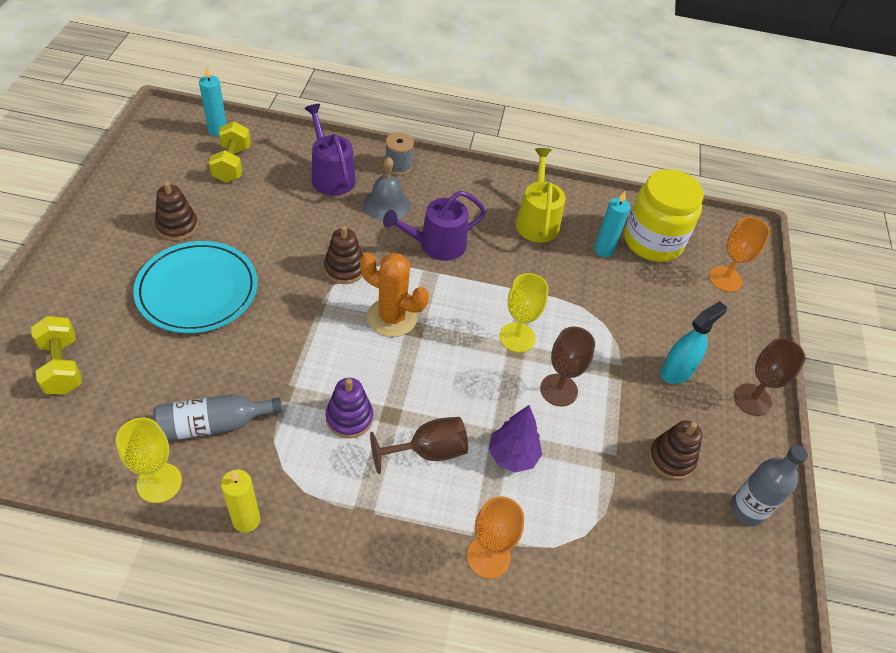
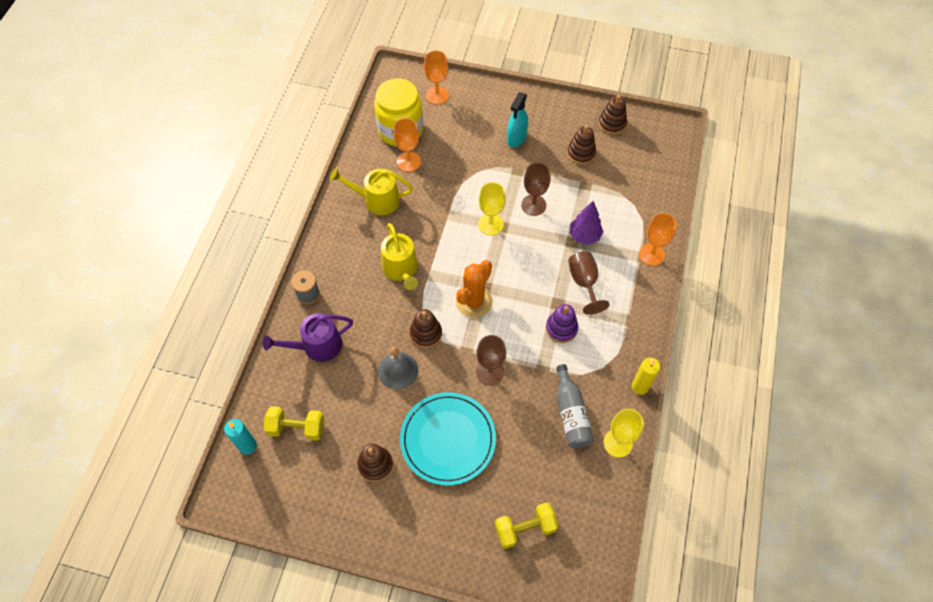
camera: 80 degrees left, 10 degrees up
grey bell [364,157,410,221] -> grey bell moved to [378,347,418,390]
purple watering can [383,191,486,261] -> yellow watering can [381,223,418,290]
turquoise candle [594,191,630,257] -> orange goblet [393,118,421,172]
turquoise spray bottle [660,301,727,384] -> turquoise spray bottle turned 120 degrees counterclockwise [507,92,528,148]
grey bottle [730,445,808,526] -> brown stacking toy [598,95,627,135]
brown goblet [734,338,806,416] -> brown goblet moved to [476,335,506,386]

